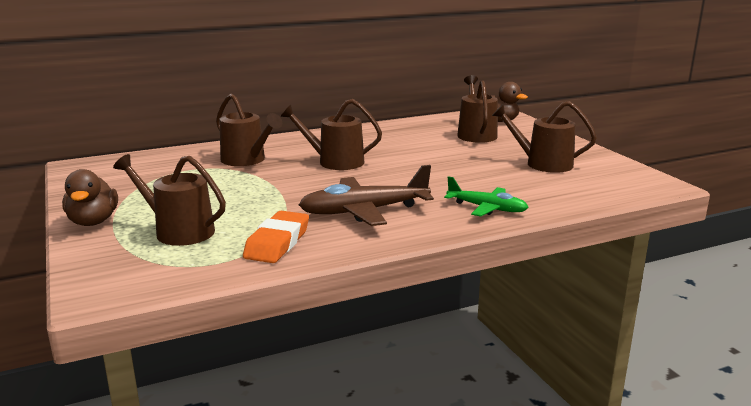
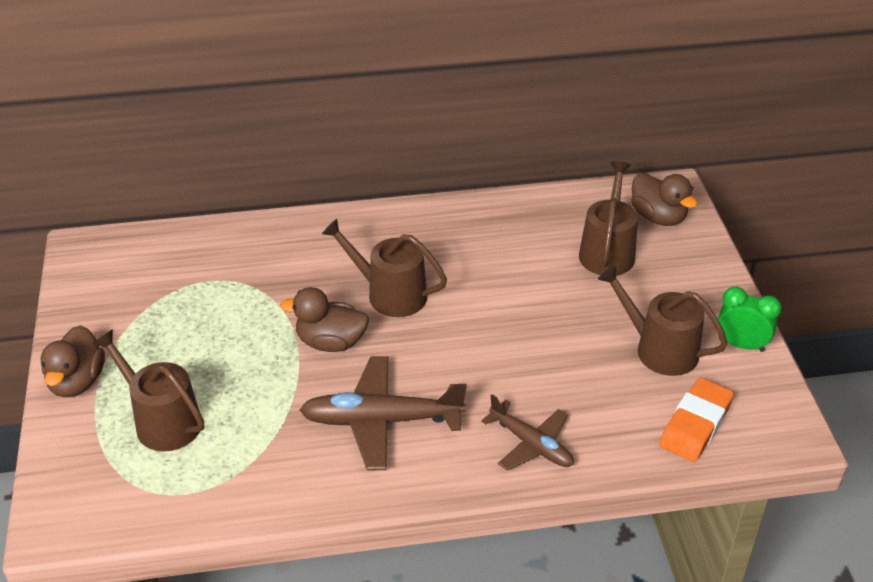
camera: 15 degrees right, 20 degrees up
brown watering can [216,94,282,166] -> none
orange eraser [243,211,309,263] -> orange eraser moved to [659,377,734,462]
green plane [444,176,529,217] -> brown plane [481,394,574,470]
none -> brown duck [280,287,369,352]
none -> green clock [718,287,782,352]

